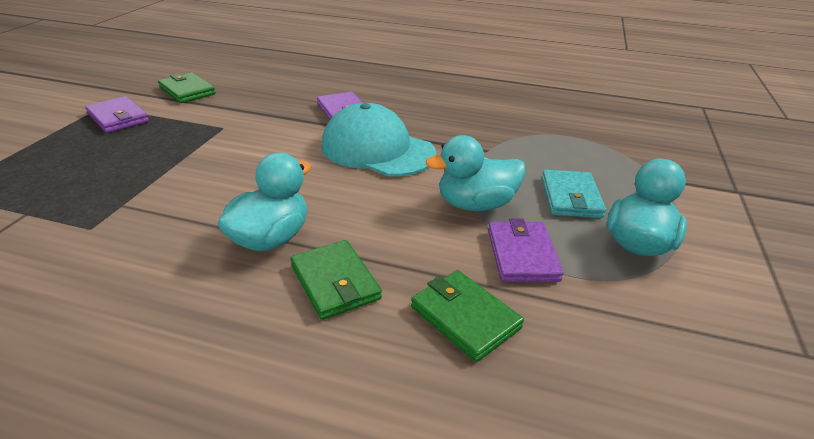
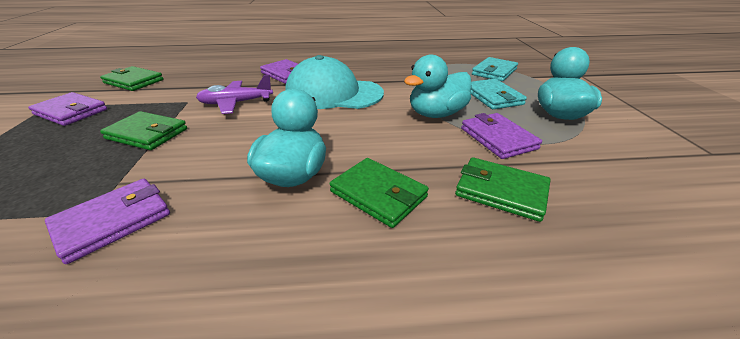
camera: 20 degrees left, 0 degrees up
none -> purple wallet [45,179,170,264]
none -> green wallet [100,111,187,150]
none -> purple plane [196,75,273,114]
none -> turquoise wallet [472,57,518,81]

